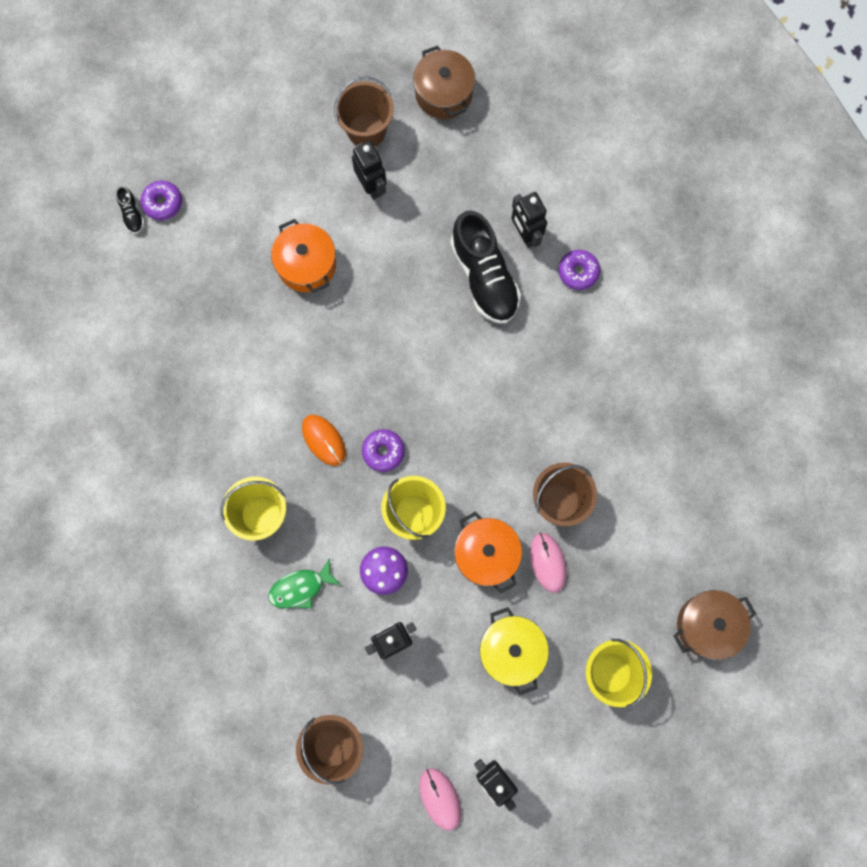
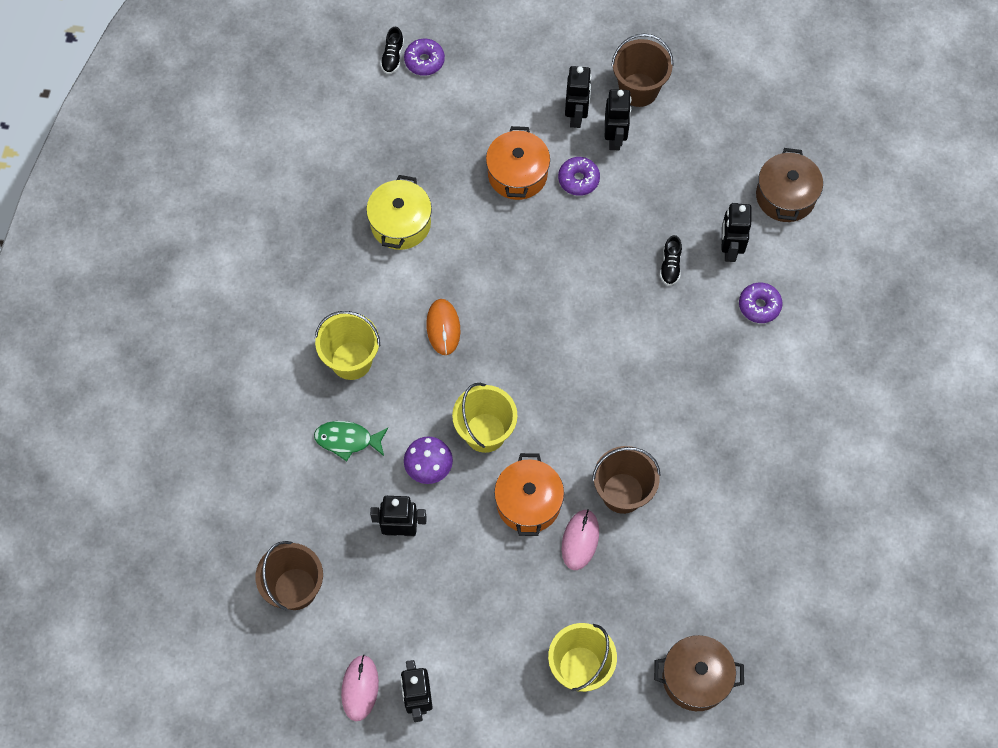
camera: 30 degrees right, 10 degrees down
purple donut [362,429,405,472] -> purple donut moved to [558,157,600,196]
brown pot [413,46,475,119] -> brown pot moved to [756,148,823,222]
black shoe [451,210,521,324] -> black shoe [660,235,682,286], size x0.43
yellow pot [480,607,549,695] -> yellow pot moved to [366,175,432,250]
none -> black robot [565,66,592,128]

